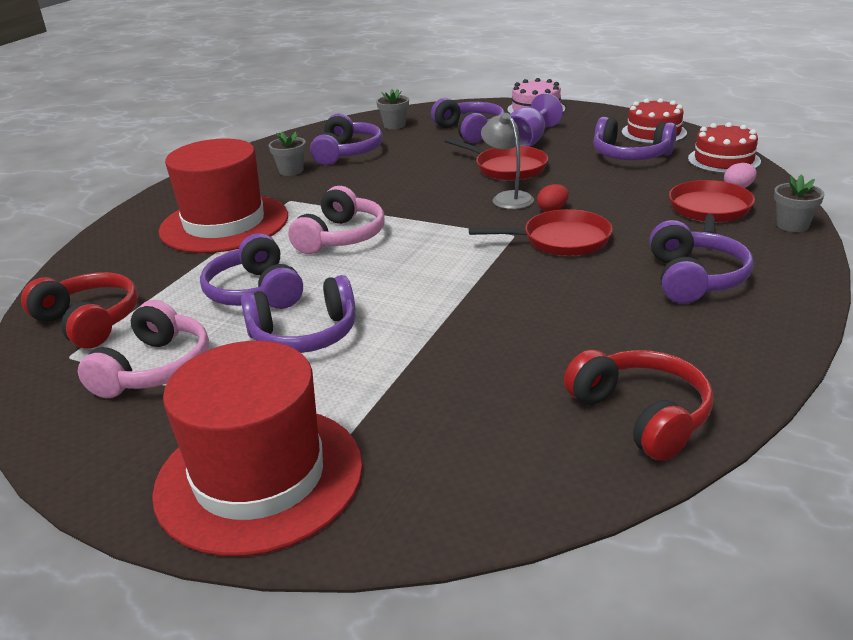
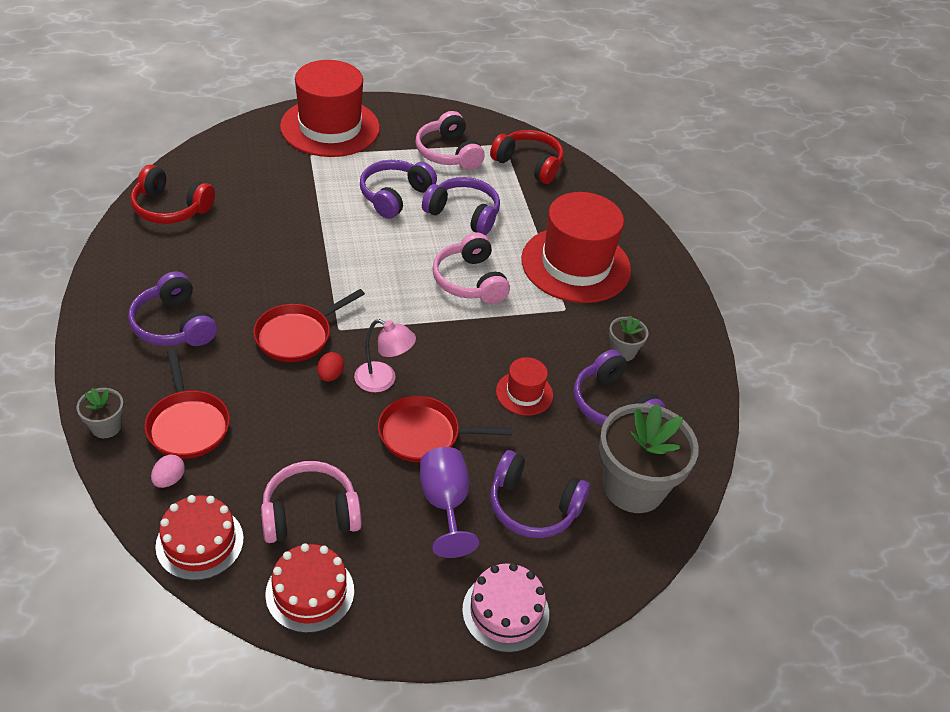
camera: 135 degrees right, 15 degrees up
red headphones [21,272,138,349] -> red headphones turned 150 degrees counterclockwise [490,130,564,184]
grey flower pot [376,89,409,129] -> grey flower pot [599,403,699,513], size x2.16
grey lamp [481,113,534,209] -> pink lamp [354,319,416,392]
purple headphones [593,117,677,160] -> pink headphones [261,461,362,543]
none -> red hat [496,357,553,416]

